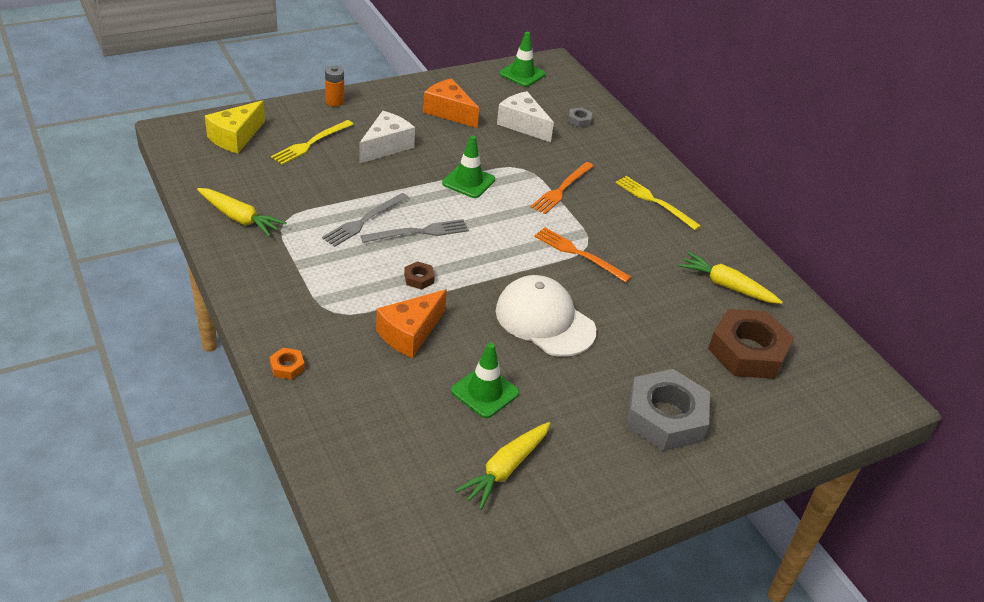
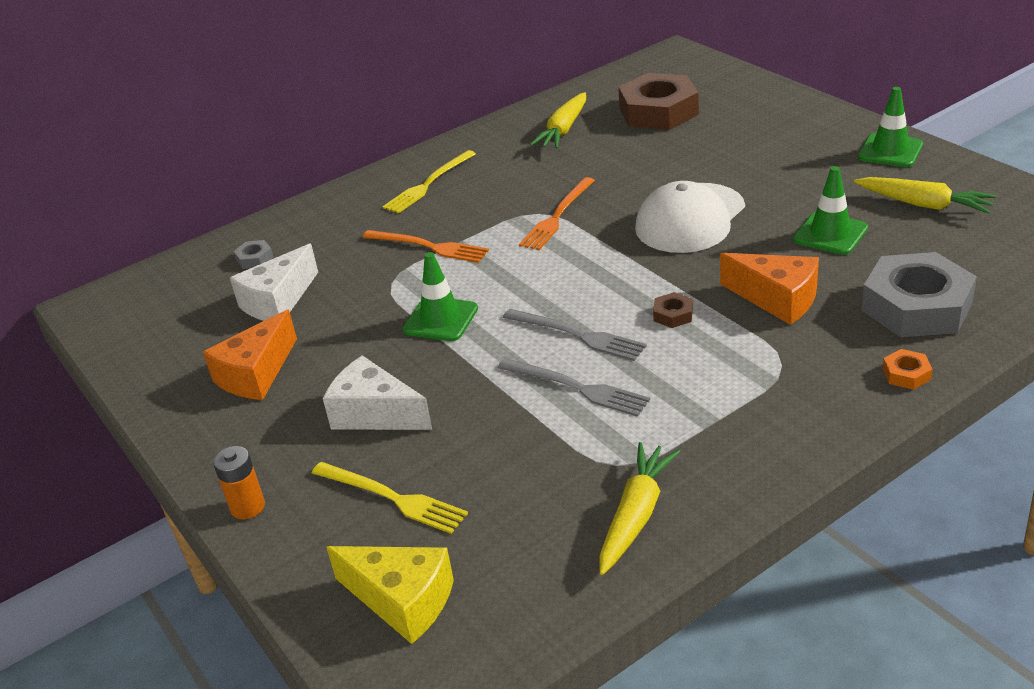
camera: 90 degrees left, 5 degrees down
grey fork [361,219,469,243] -> grey fork turned 150 degrees clockwise [503,309,647,361]
green traffic cone [499,32,546,87] -> green traffic cone moved to [858,87,923,167]
grey nut [626,369,710,451] -> grey nut moved to [862,252,977,337]

